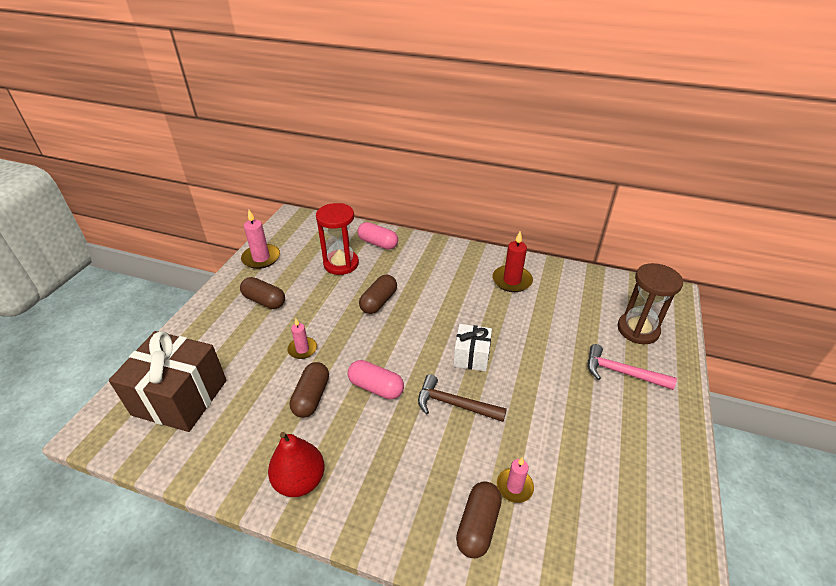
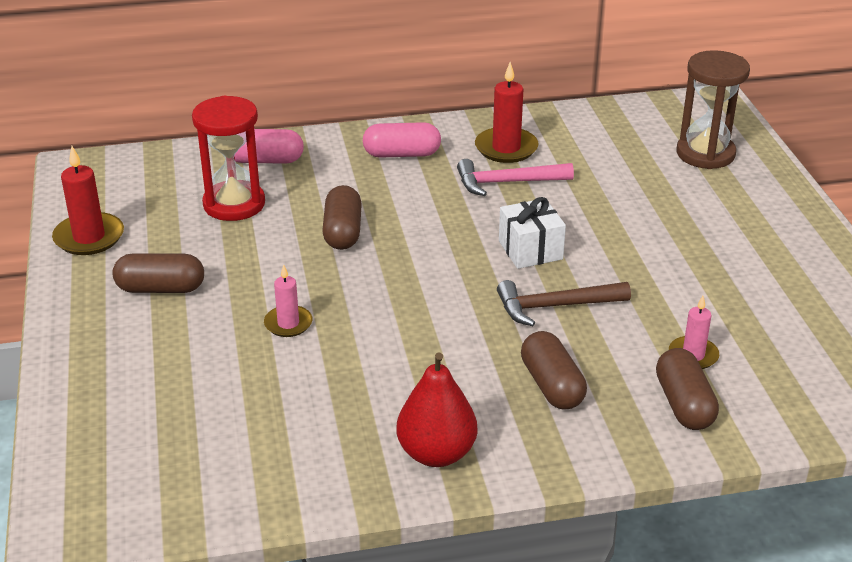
camera: 30 degrees left, 5 degrees down
brown gift [109,331,227,432] -> none
pink candle [241,210,280,269] -> red candle [52,146,124,255]
brown capsule [290,362,329,418] -> brown capsule moved to [521,331,587,410]
pink capsule [348,360,404,399] -> pink capsule moved to [363,122,441,158]
pink hammer [588,344,677,390] -> pink hammer moved to [457,159,574,196]

